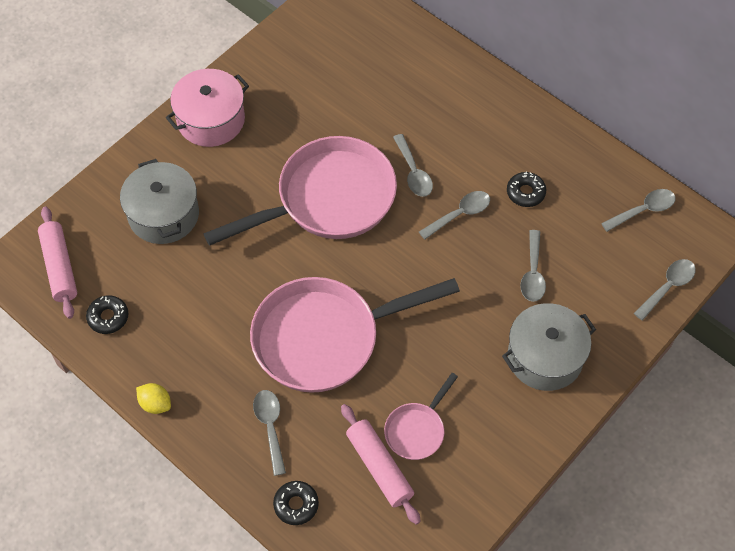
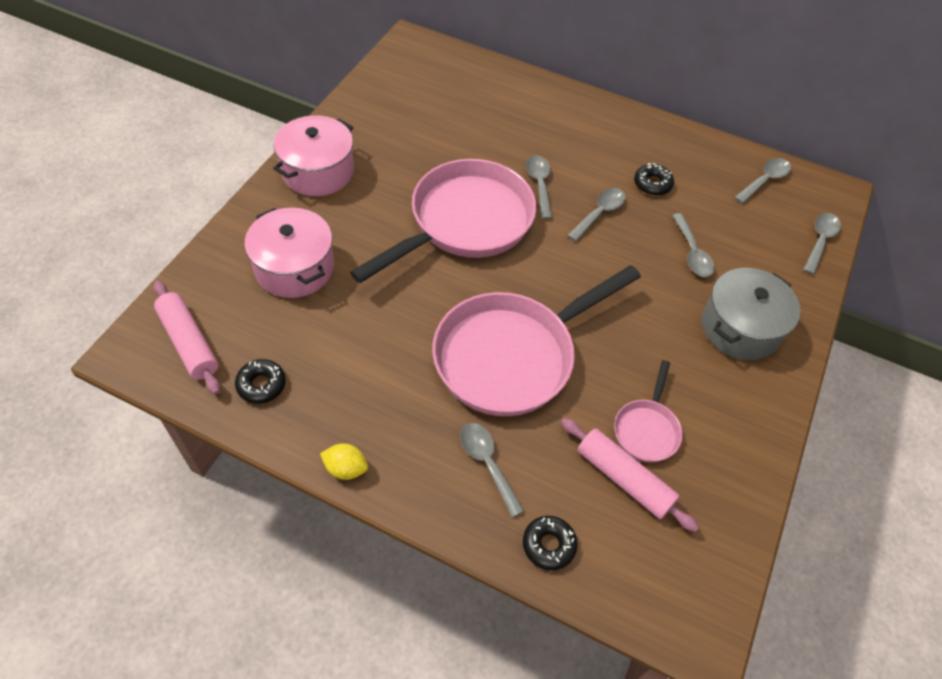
camera: 20 degrees left, 5 degrees down
grey pot [120,159,199,244] -> pink pot [244,208,334,298]
grey spoon [393,134,433,197] -> grey spoon turned 150 degrees counterclockwise [526,155,552,219]

